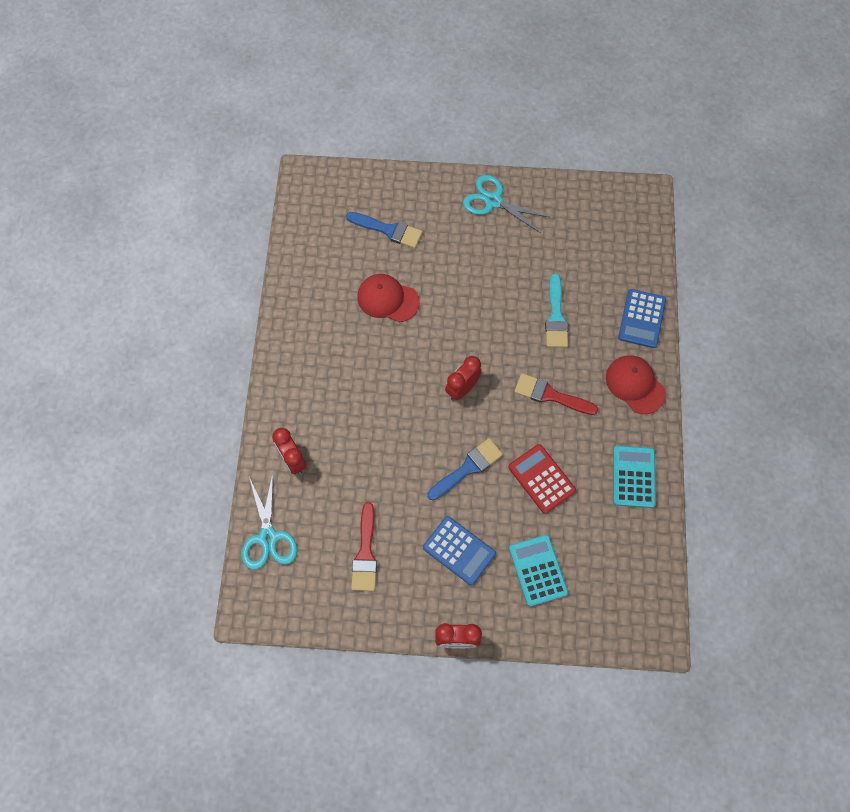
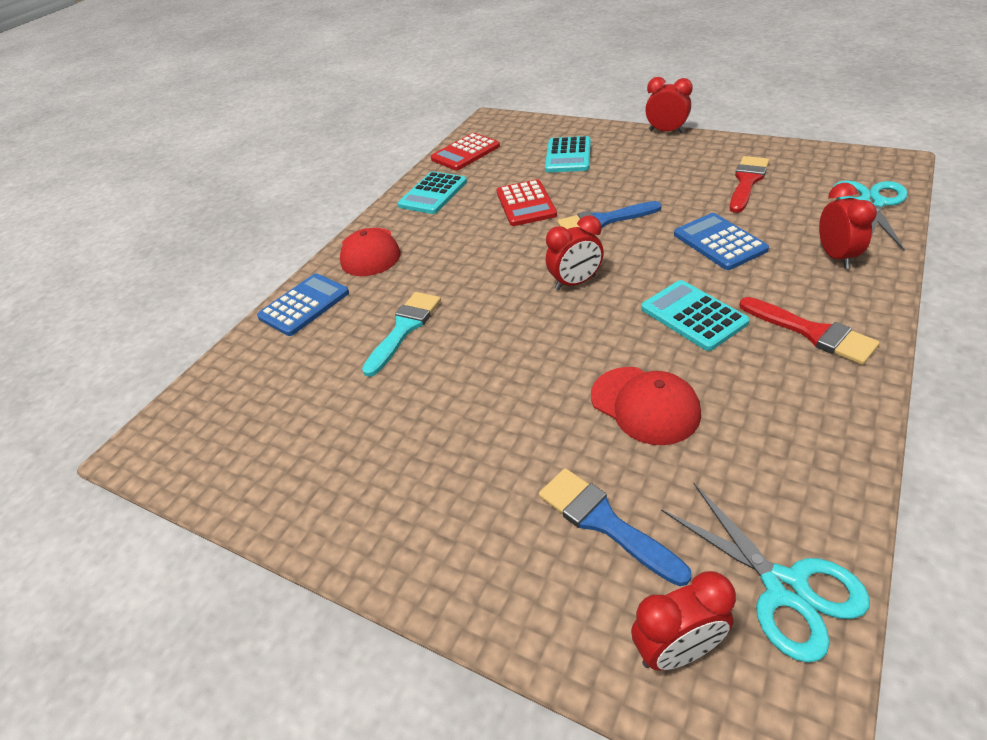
camera: 150 degrees left, 25 degrees down
blue calculator [423,516,496,585] -> blue calculator moved to [674,213,769,270]
turquoise scissors [463,175,551,233] -> turquoise scissors moved to [661,483,870,663]
red brush [514,373,598,415] -> red brush moved to [739,297,880,365]
none -> red calculator [431,133,500,170]
none -> red clock [631,571,736,671]
none -> turquoise calculator [641,280,750,351]

